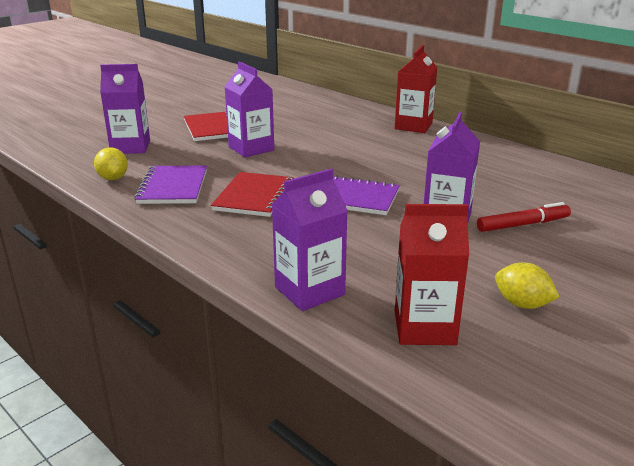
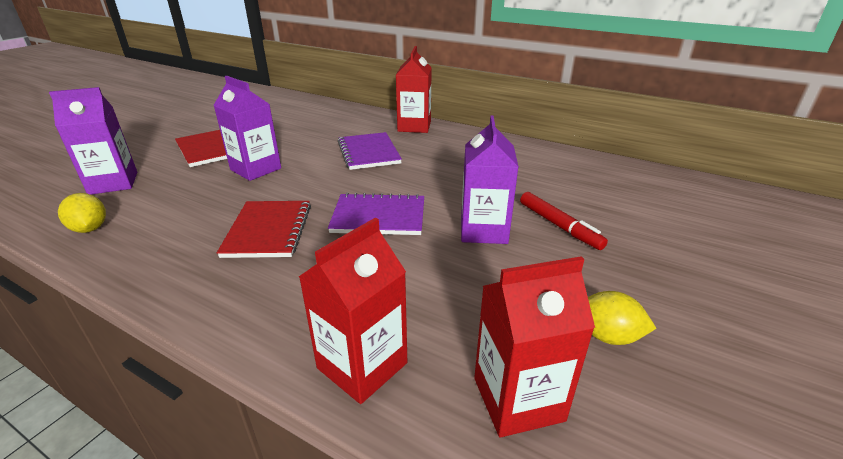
camera: 15 degrees left, 5 degrees up
purple notebook [134,165,207,204] -> purple notebook moved to [338,132,402,170]
purple carton [271,169,348,311] -> red carton [299,217,407,404]
red marker [477,202,571,232] -> red marker turned 90 degrees clockwise [520,192,608,250]

